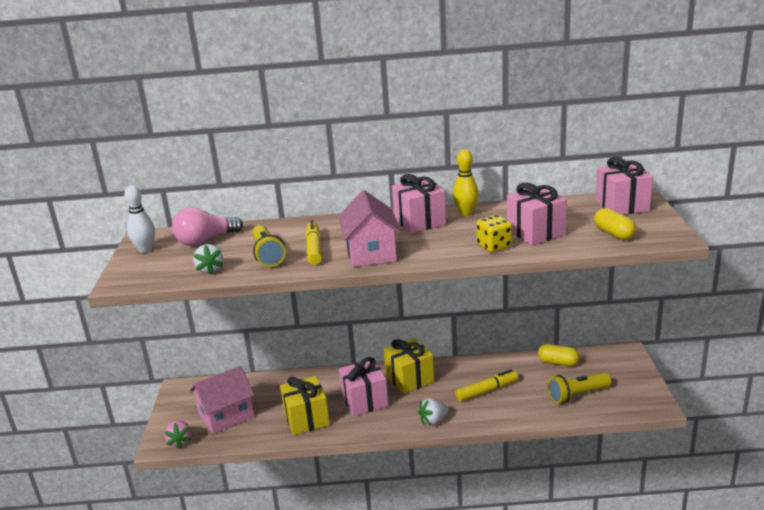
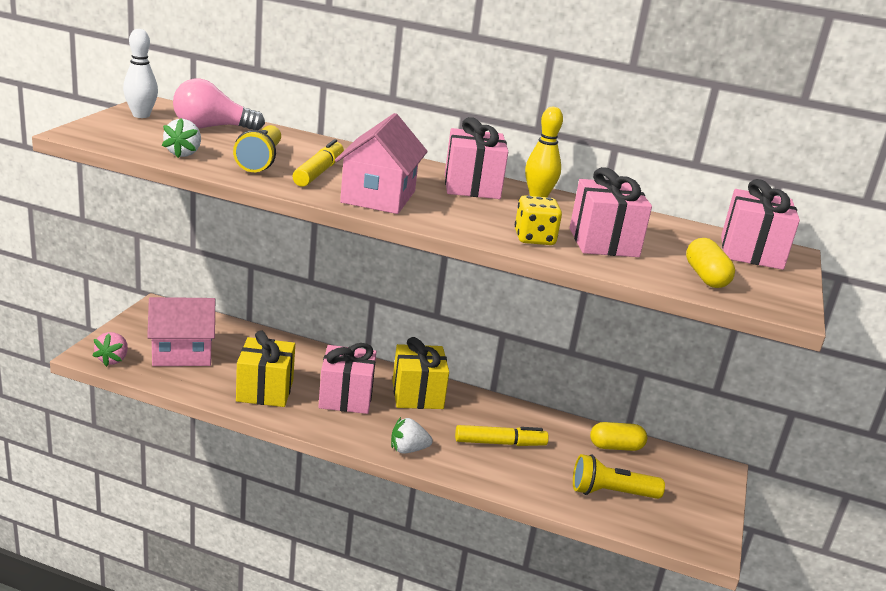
camera: 15 degrees right, 0 degrees up
yellow capsule [538,344,580,366] -> yellow capsule turned 45 degrees counterclockwise [590,422,647,451]

